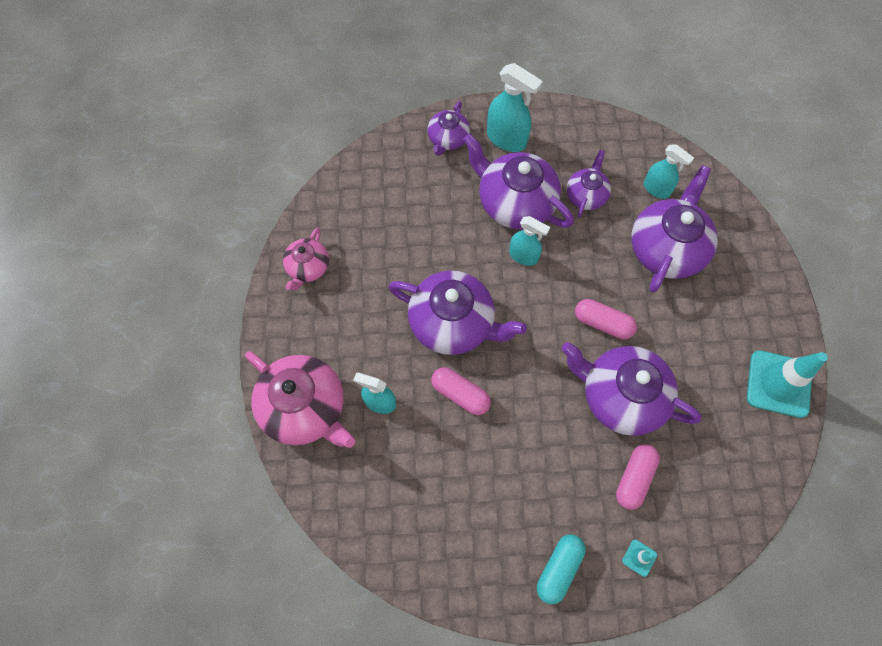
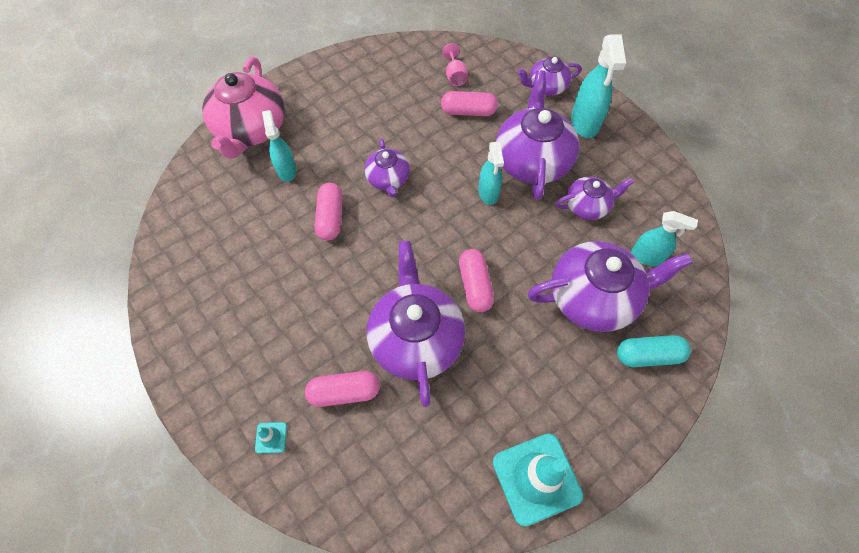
camera: 55 degrees right, 5 degrees down
pink teapot [283,228,329,290] -> none
purple teapot [388,271,527,355] -> purple teapot [365,138,410,198], size x0.55
turquoise capsule [537,534,586,604] -> turquoise capsule moved to [617,335,691,367]
turquoise spray bottle [644,144,694,199] -> turquoise spray bottle turned 75 degrees counterclockwise [631,211,698,266]
none -> pink capsule [441,91,498,116]
none -> pink goblet [442,43,468,86]

